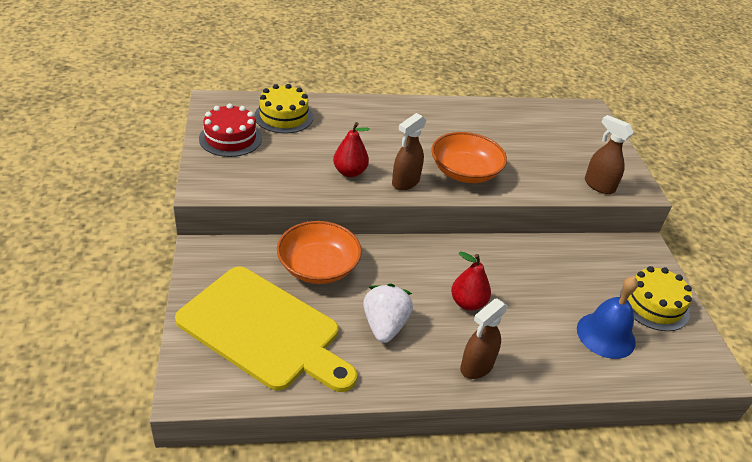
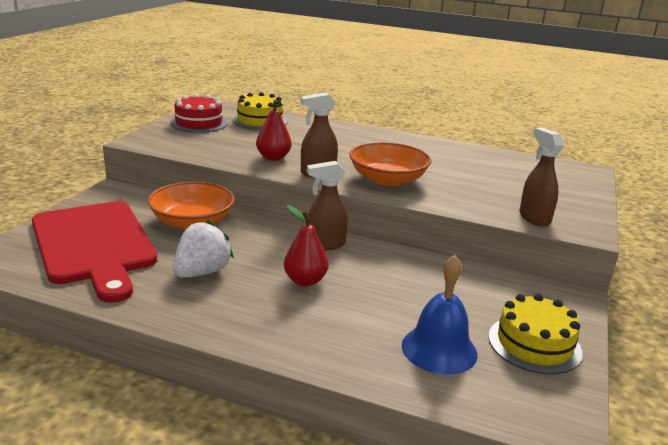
camera: 30 degrees right, 15 degrees down
yellow cutting board [175,266,357,392] -> red cutting board [32,201,157,303]
brown spray bottle [460,298,508,379] -> brown spray bottle moved to [307,161,348,251]

